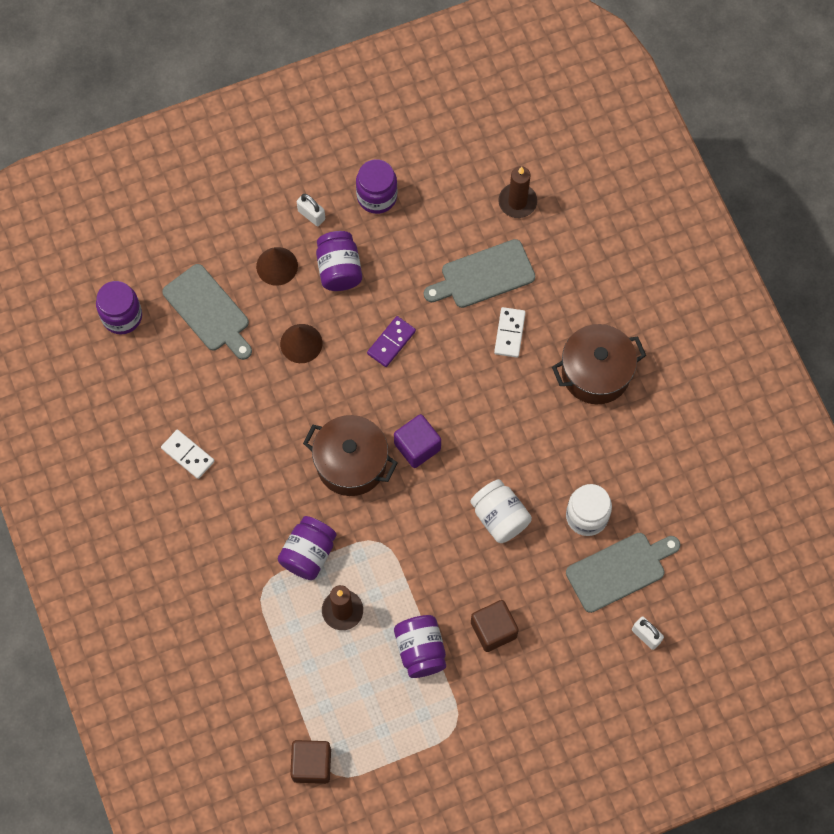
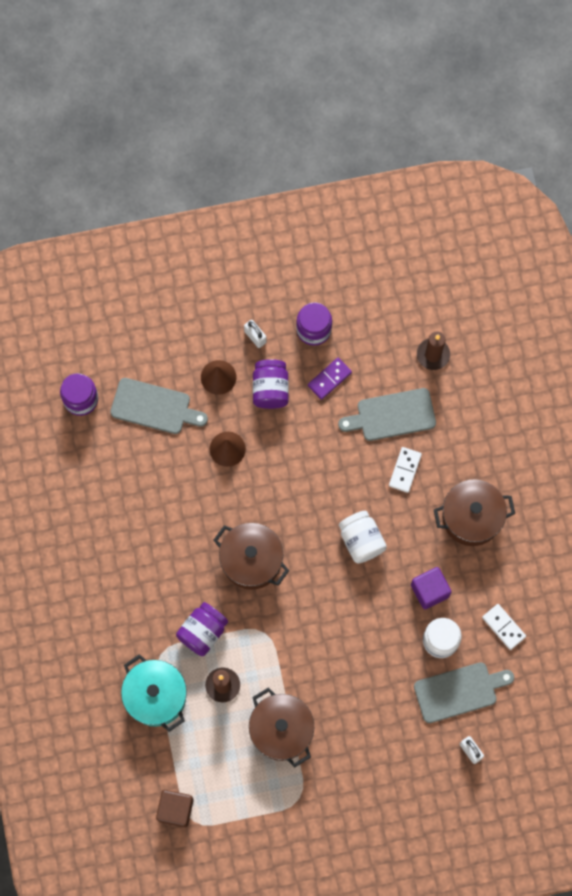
camera: 10 degrees right, 5 degrees up
white domino [161,430,214,479] -> white domino moved to [482,604,526,650]
grey cutting board [162,264,252,360] -> grey cutting board turned 45 degrees counterclockwise [110,378,208,434]
purple domino [367,316,416,367] -> purple domino moved to [308,358,352,400]
purple cube [394,414,441,468] -> purple cube moved to [411,567,451,609]
purple jar [394,615,446,678] -> brown pot [249,687,314,767]
white jar [470,479,532,543] -> white jar moved to [339,511,387,564]
brown cube [471,600,519,652] -> none
none -> turquoise pot [121,654,187,732]

